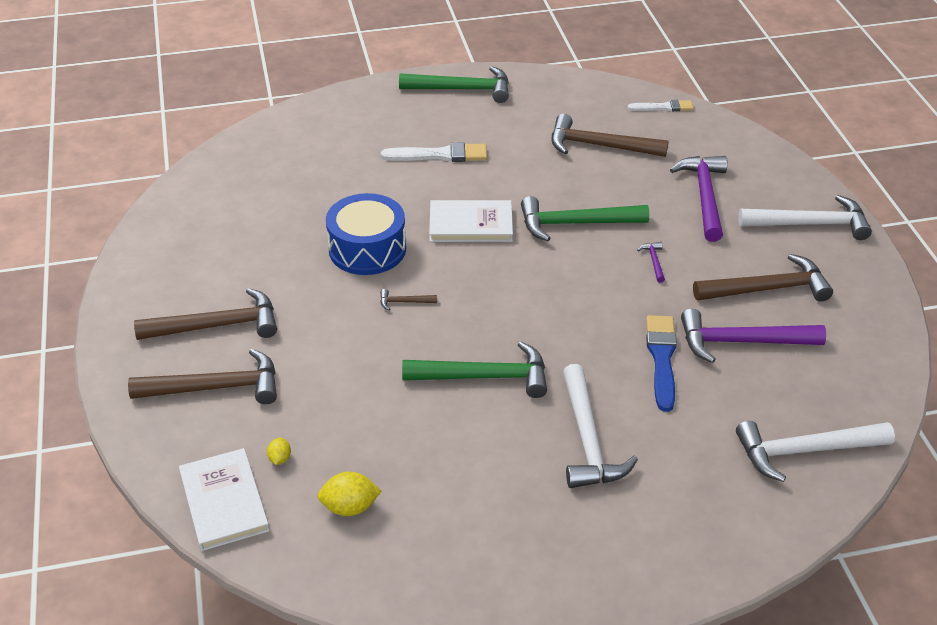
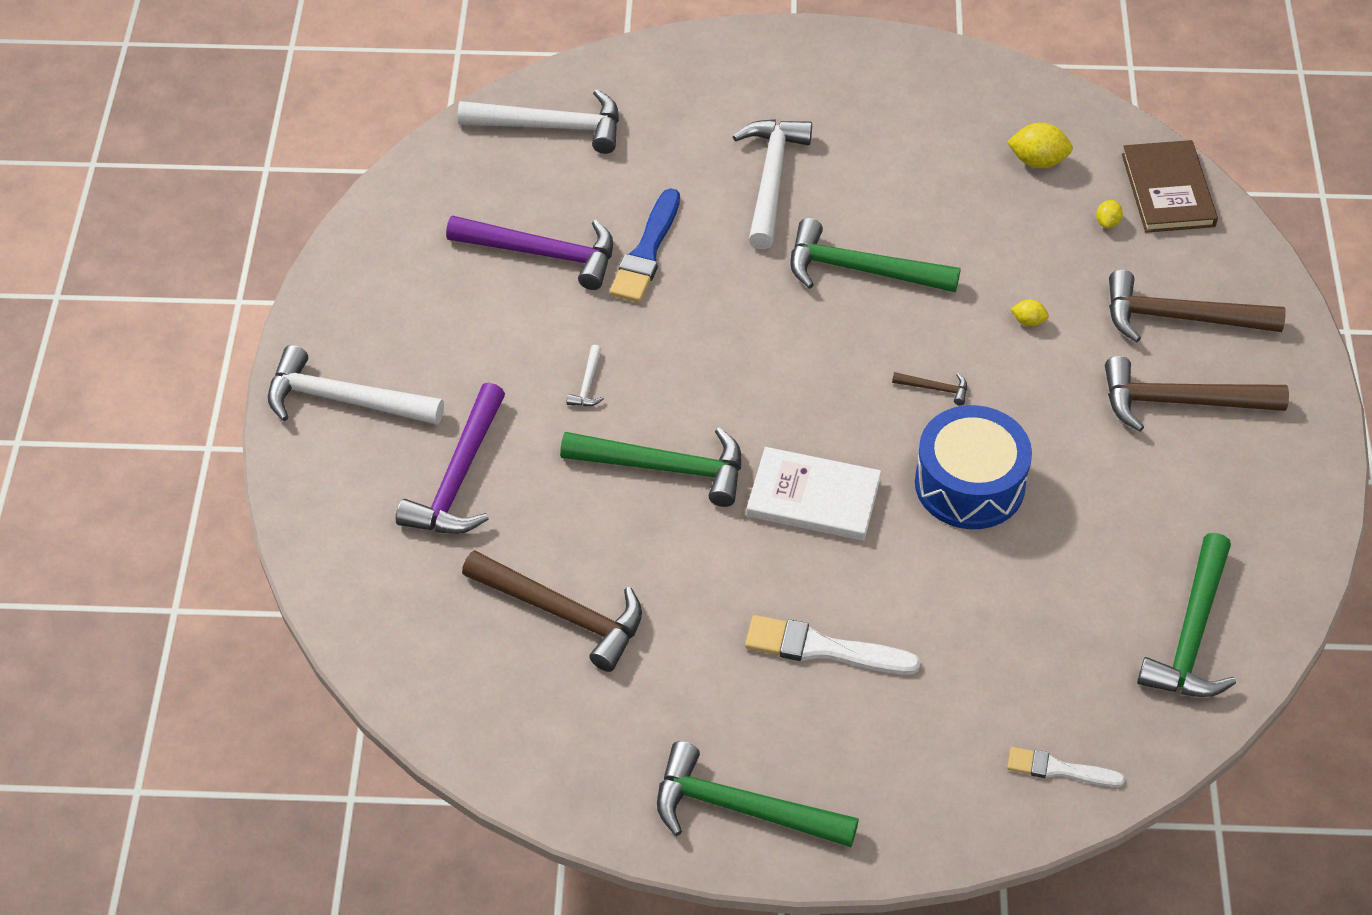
camera: 165 degrees left, 10 degrees up
white book [179,448,270,551] -> brown book [1122,140,1218,233]
white brush [628,100,694,111] -> white brush moved to [1007,747,1125,787]
purple hammer [637,242,665,283] -> white hammer [567,345,604,406]
brown hammer [693,254,833,302] -> none
none -> yellow lemon [1011,299,1049,326]
none -> green hammer [1137,533,1236,697]

